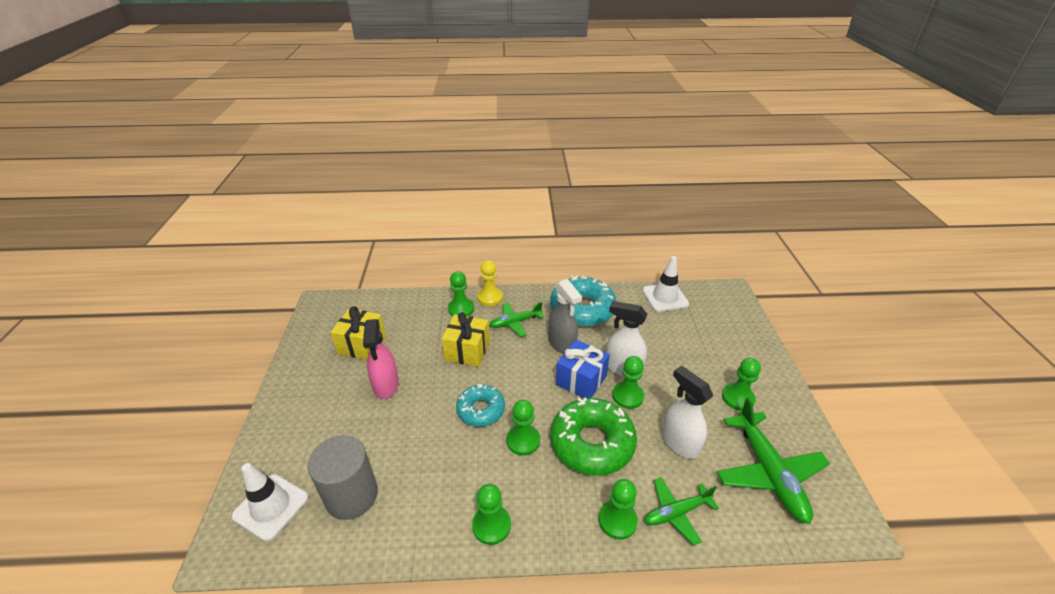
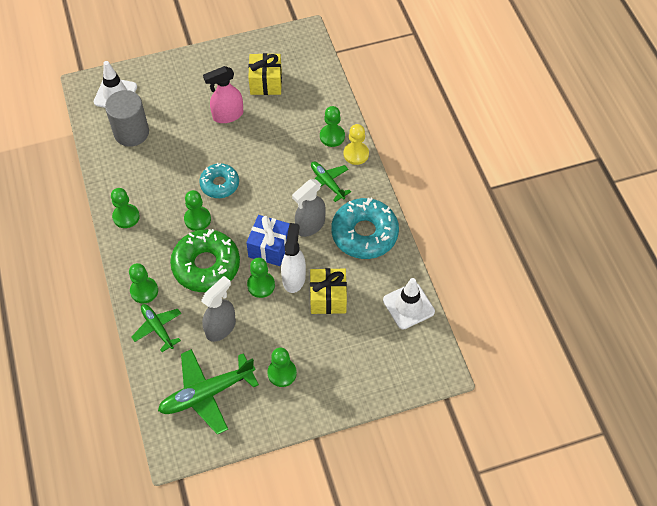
camera: 75 degrees right, 20 degrees up
yellow gift [441,312,490,367] -> yellow gift moved to [310,268,347,314]
white spray bottle [662,366,713,459] -> grey spray bottle [201,276,236,342]

